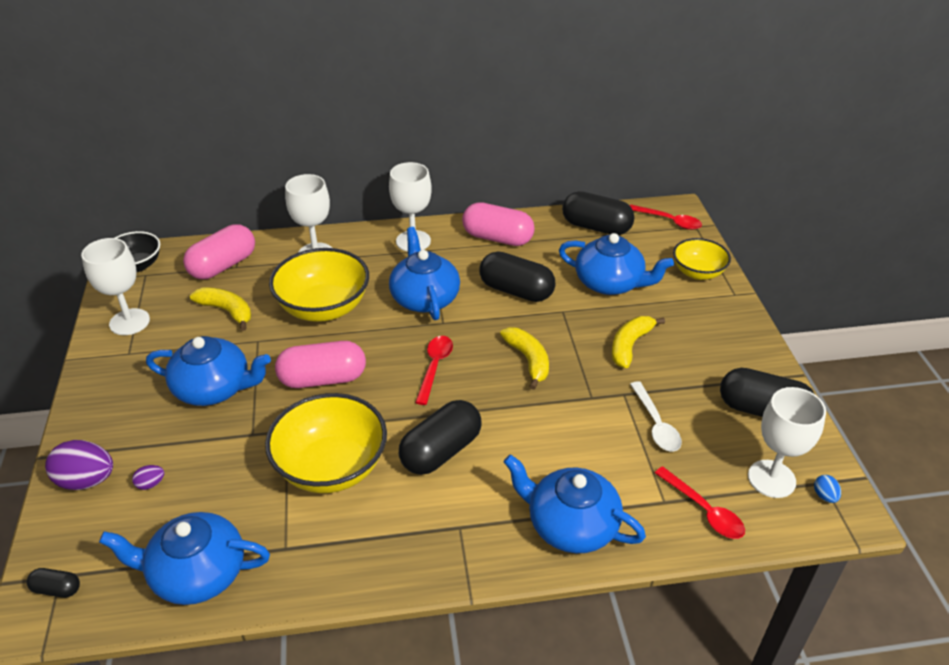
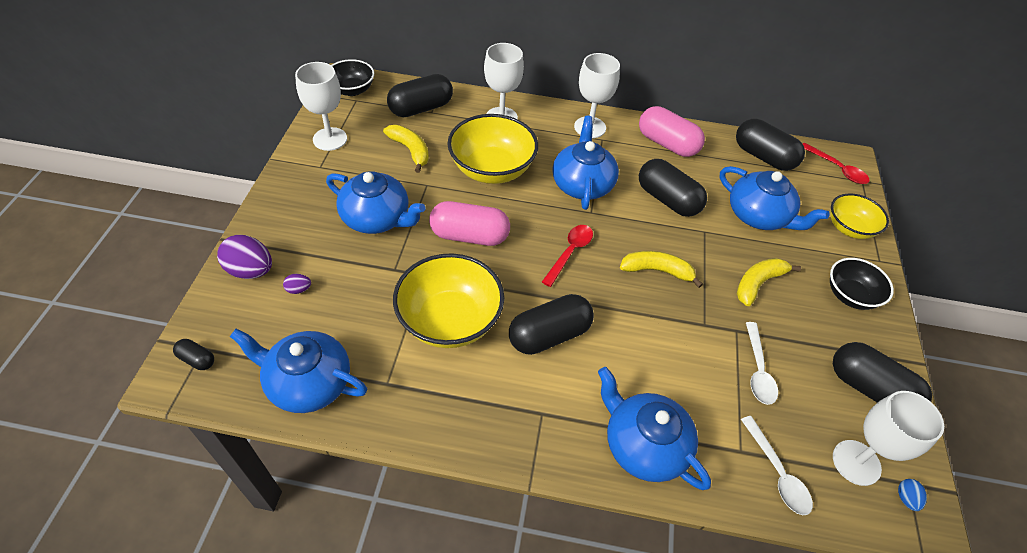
camera: 15 degrees right, 10 degrees up
pink capsule [183,224,255,279] -> black capsule [387,74,453,117]
yellow banana [500,327,549,390] -> yellow banana turned 75 degrees counterclockwise [620,251,703,288]
red spoon [655,466,745,539] -> white spoon [741,416,813,515]
none -> black bowl [830,258,894,310]

